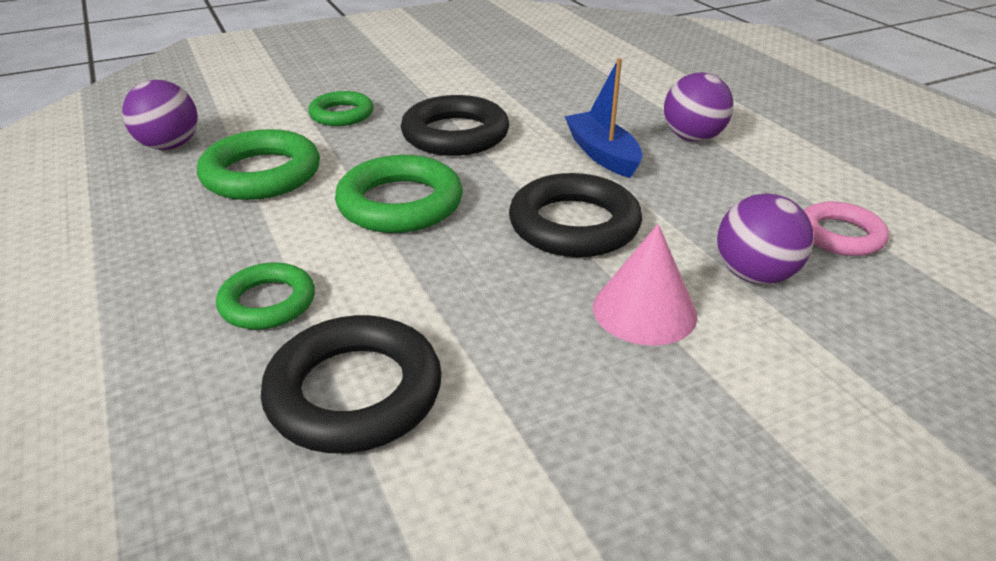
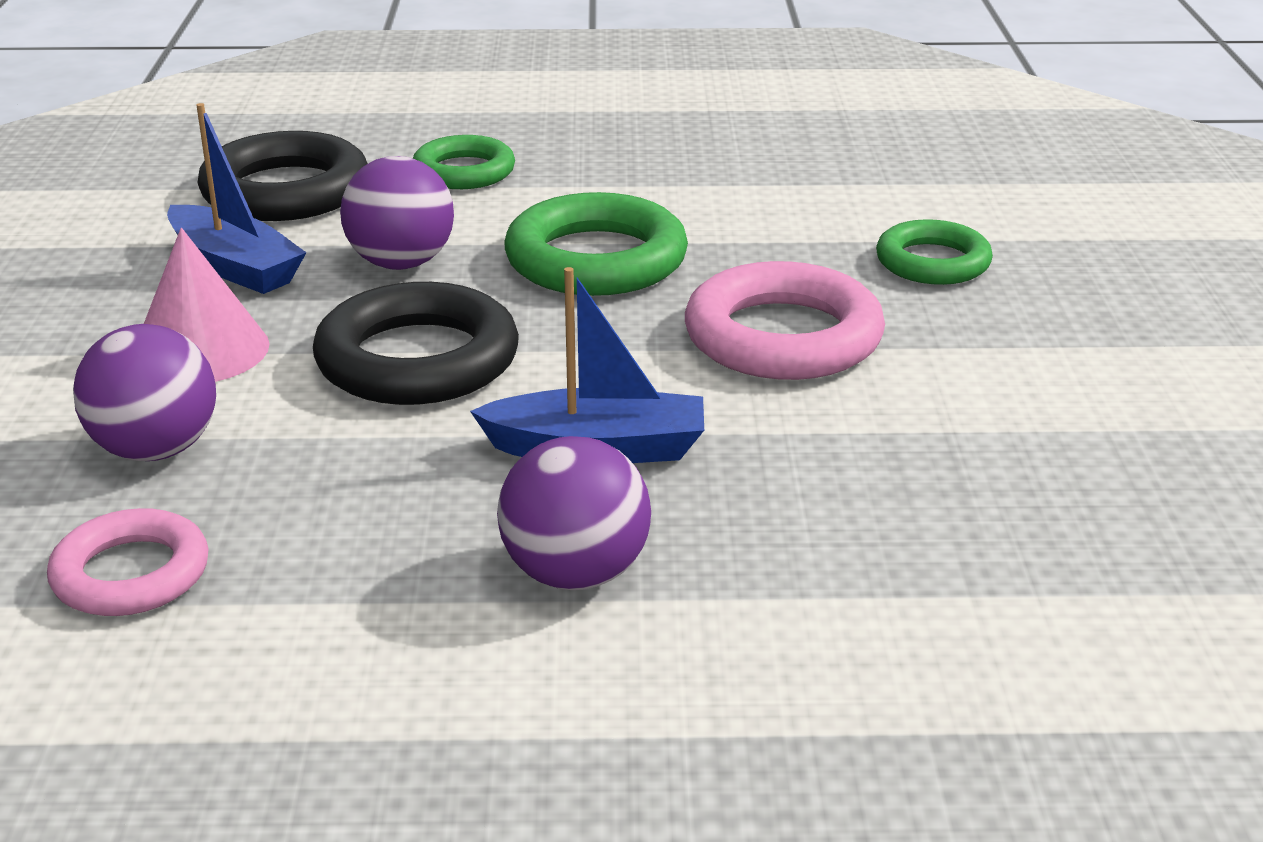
camera: 115 degrees right, 5 degrees down
purple ball [122,80,198,150] -> purple ball moved to [340,156,454,270]
green ring [197,129,320,200] -> none
black ring [401,95,509,156] -> pink ring [685,261,885,380]
none -> blue boat [167,103,307,294]

